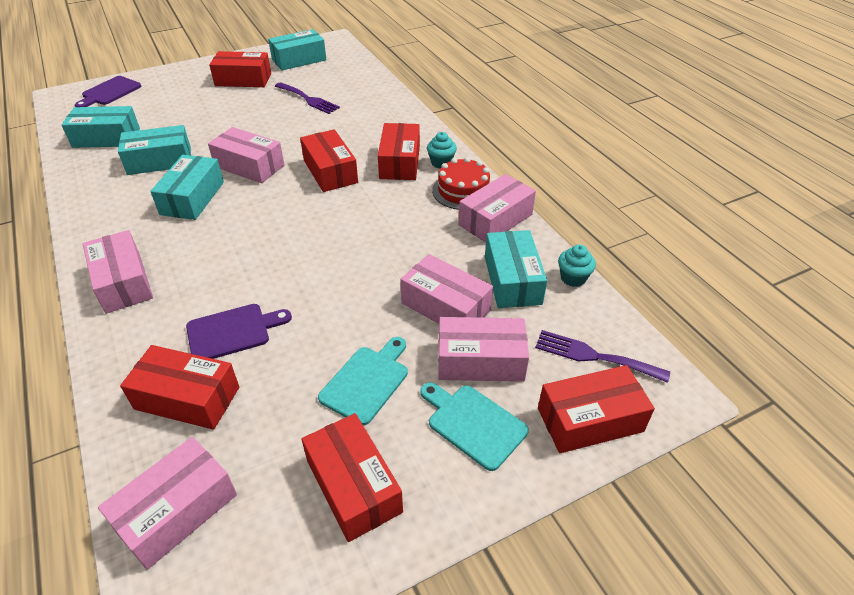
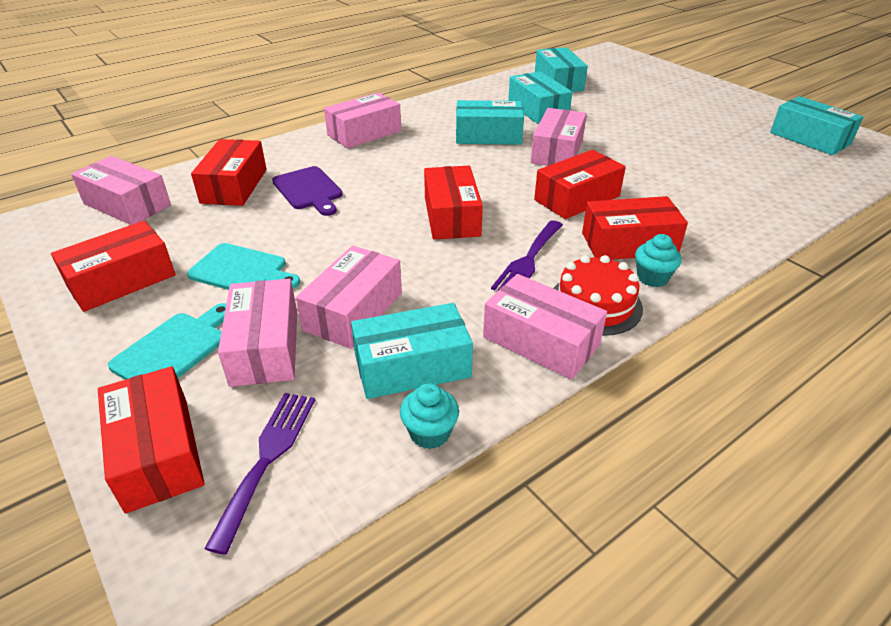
camera: 80 degrees right, 5 degrees down
purple cutting board [75,76,141,107] -> none
red box [209,51,271,87] -> red box moved to [424,166,483,240]
purple fork [275,82,340,114] -> purple fork moved to [491,220,563,290]

